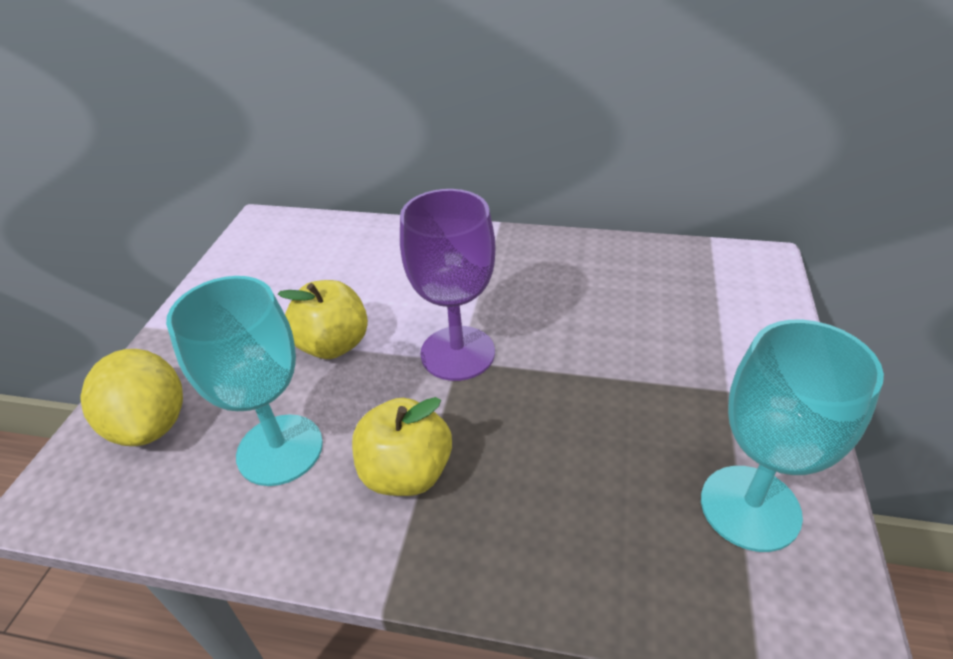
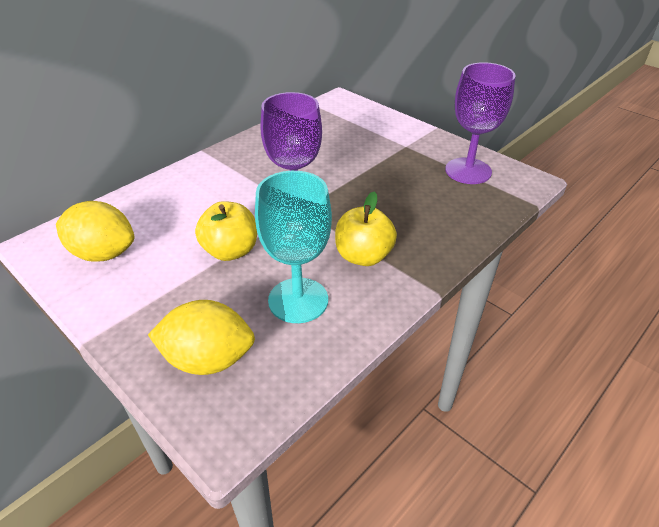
camera: 60 degrees left, 0 degrees up
turquoise goblet [701,320,884,552] -> purple goblet [445,62,515,184]
none -> yellow lemon [56,201,134,262]

